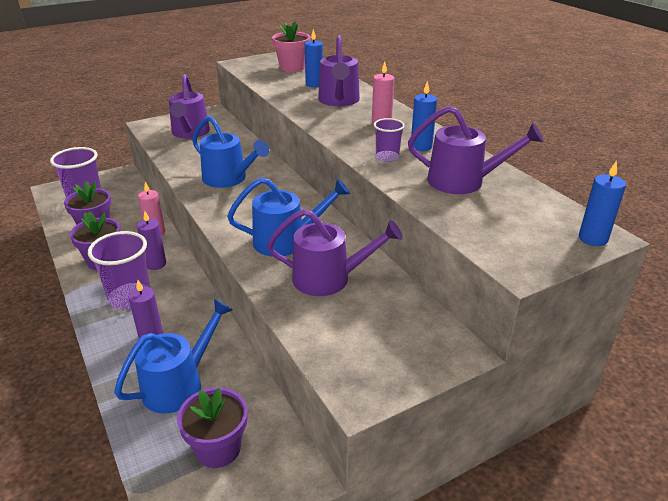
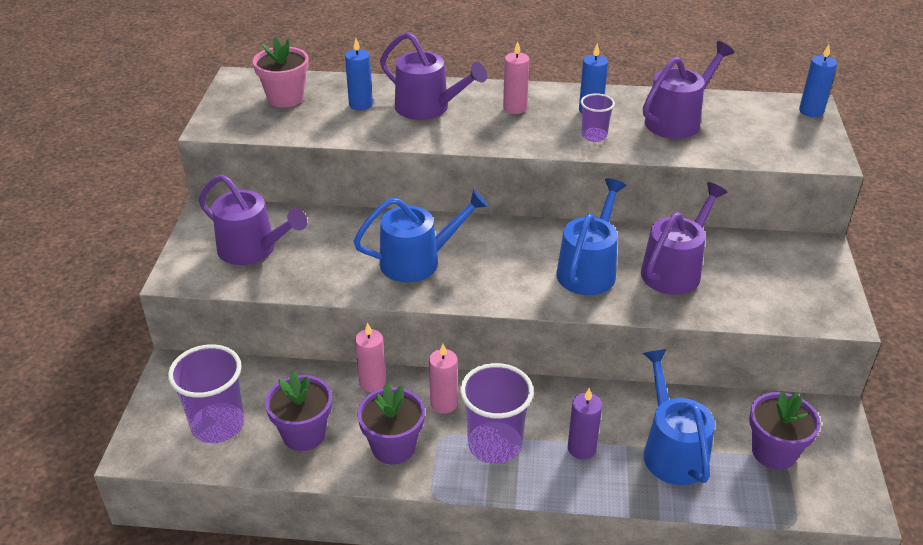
camera: 55 degrees left, 5 degrees up
purple candle [137,211,166,270] -> pink candle [429,344,458,414]

